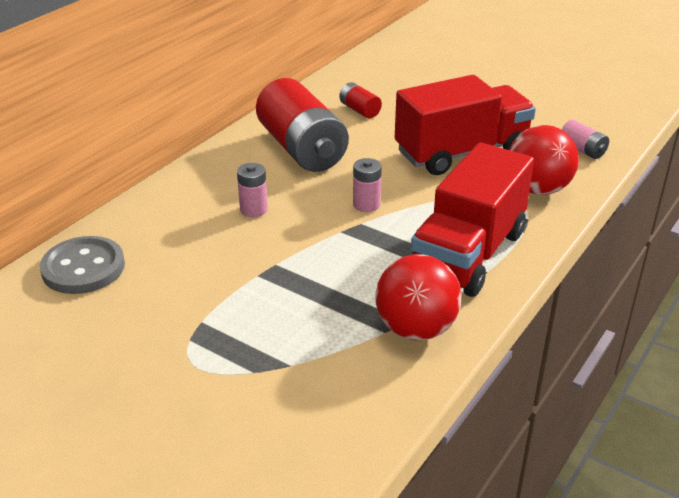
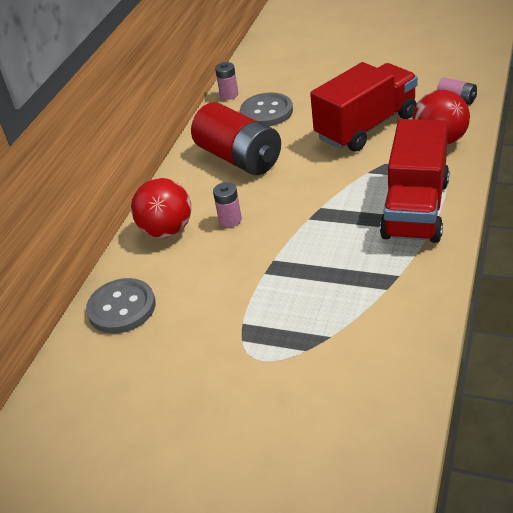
camera: 10 degrees left, 5 degrees up
red battery [339,82,382,118] -> grey button [240,92,293,126]
pink battery [353,158,382,212] -> pink battery moved to [215,62,238,100]
red ball [376,254,462,340] -> red ball moved to [131,178,191,238]

